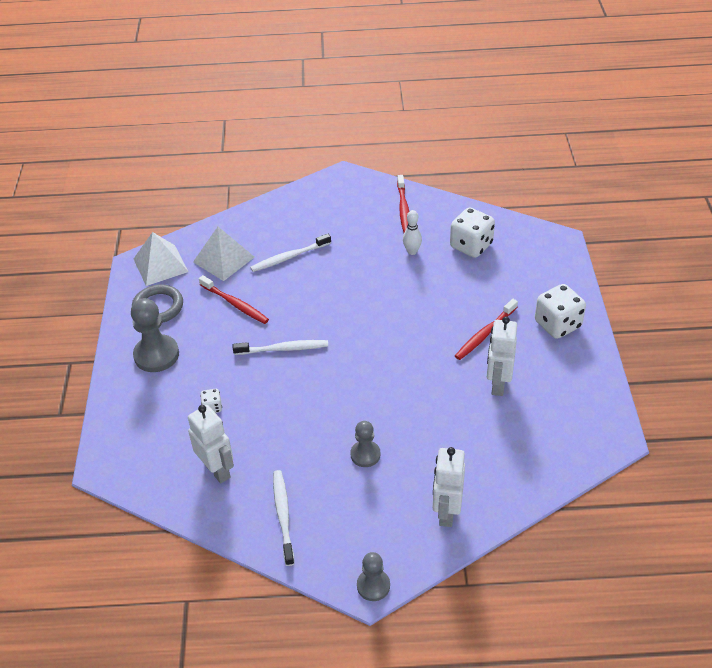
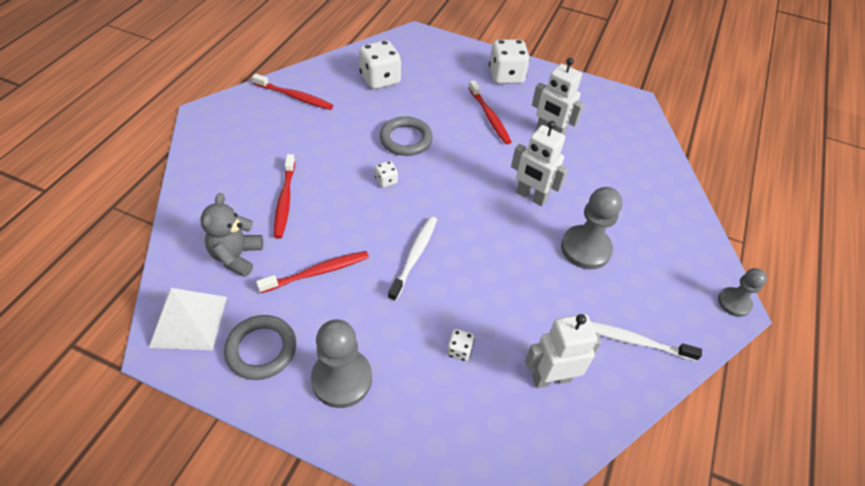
camera: 70 degrees left, 5 degrees up
white pyramid [193,227,254,281] -> grey teddy bear [201,193,263,277]
white toothbrush [250,234,331,272] -> red toothbrush [274,154,295,239]
grey pawn [350,421,381,467] -> grey pawn [561,187,622,269], size x1.65
white bowling pin [403,210,422,255] -> none
white robot [433,447,465,527] -> white robot moved to [511,121,568,206]
none -> white dice [375,161,398,188]
none -> grey ring [380,116,433,156]

